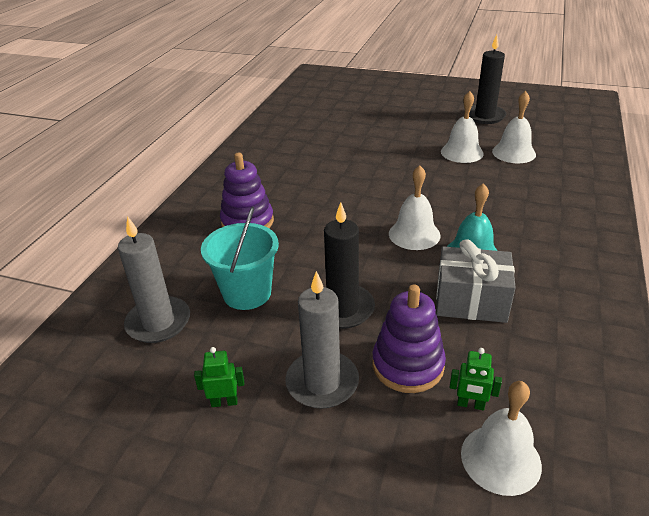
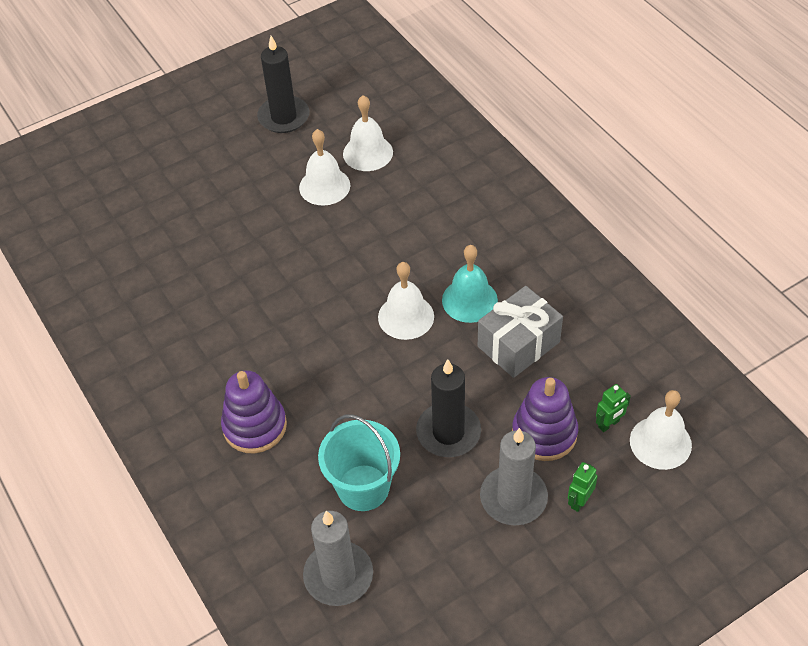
camera: 50 degrees left, 15 degrees up
green robot [194,347,245,407] -> green robot moved to [568,462,598,512]

